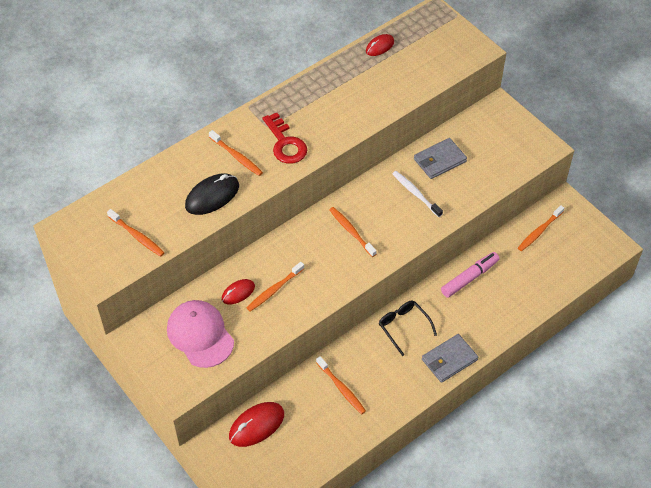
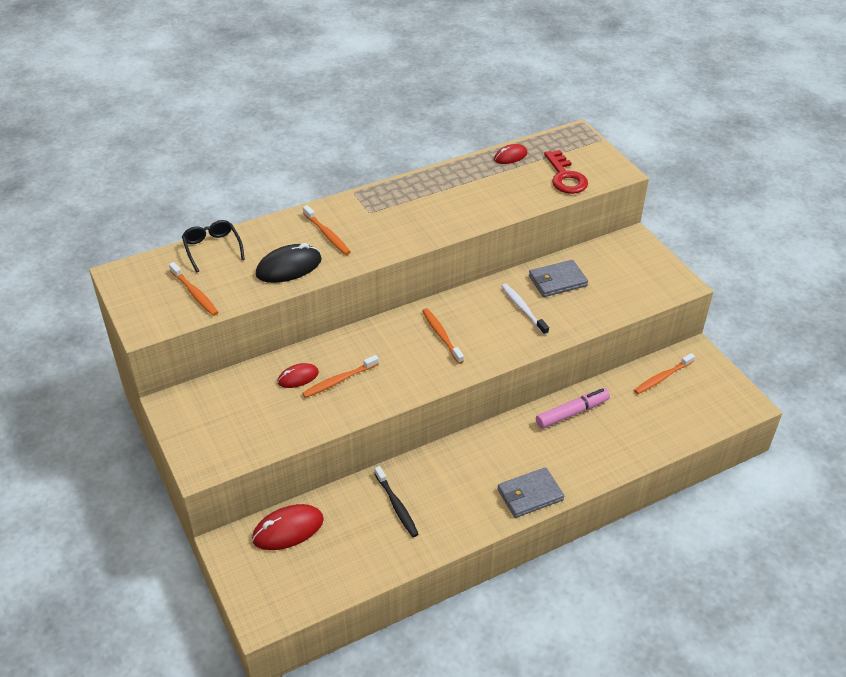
camera: 10 degrees right, 10 degrees down
pink cap [167,300,234,368] -> none
red key [263,113,307,164] -> red key moved to [544,150,588,194]
orange toothbrush [316,356,366,414] -> black toothbrush [374,466,418,537]
black glasses [379,301,437,356] -> black glasses moved to [182,220,245,273]

